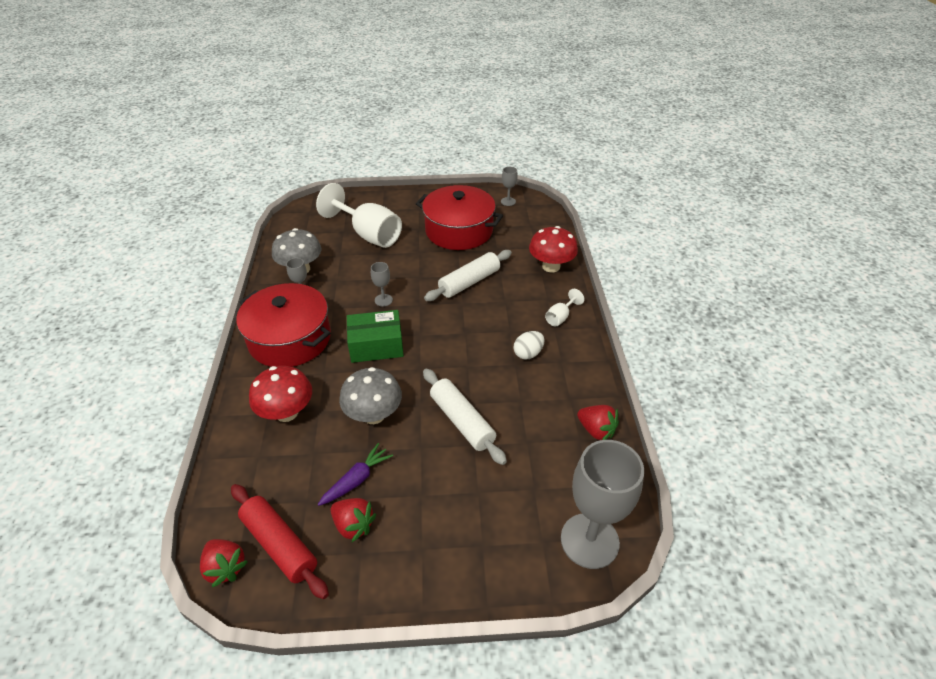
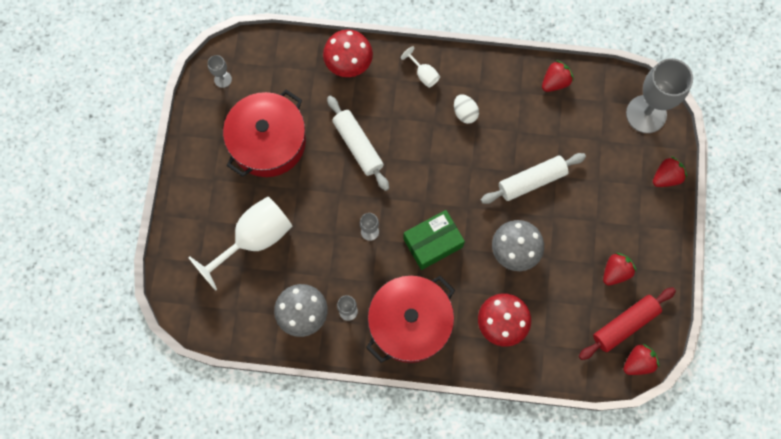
camera: 80 degrees left, 30 degrees up
purple carrot [318,443,393,506] -> none
green box [347,310,404,363] -> green box turned 60 degrees clockwise [403,210,465,270]
none -> red strawberry [653,156,687,187]

